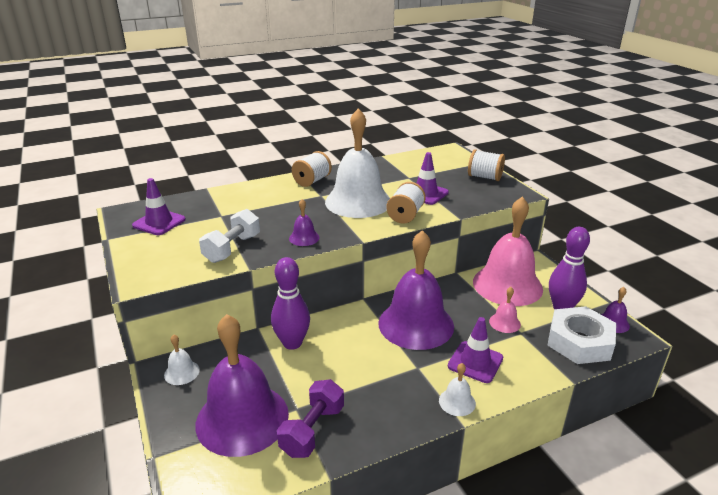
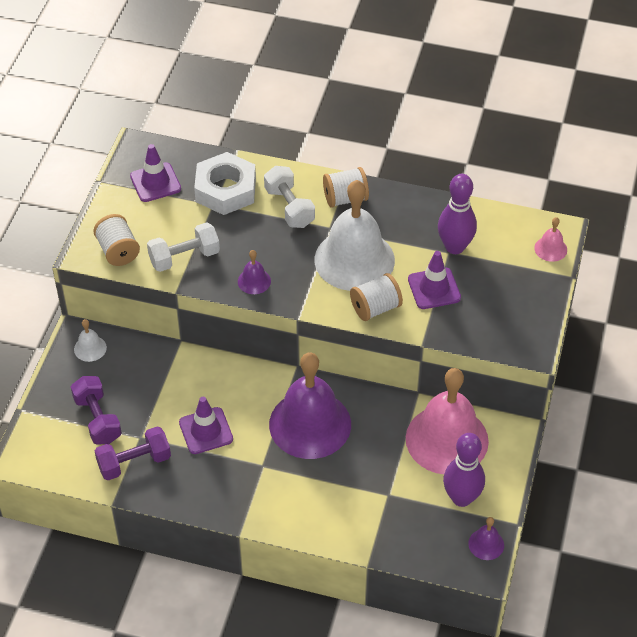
camera: 40 degrees right, 20 degrees up
purple bell [195,314,289,457] -> purple dumbbell [71,376,122,444]
purple bowling pin [271,257,310,350] -> purple bowling pin moved to [438,174,477,254]
white bell [439,363,476,416] -> none
purple traffic cone [448,317,503,383] -> purple traffic cone moved to [179,397,233,454]
white spool [468,149,505,181] -> white spool moved to [93,214,140,266]
pink bell [489,287,521,333] -> pink bell moved to [534,217,567,262]
white nut [547,306,616,364] -> white nut moved to [194,152,256,215]
none -> white dumbbell [264,166,315,228]

